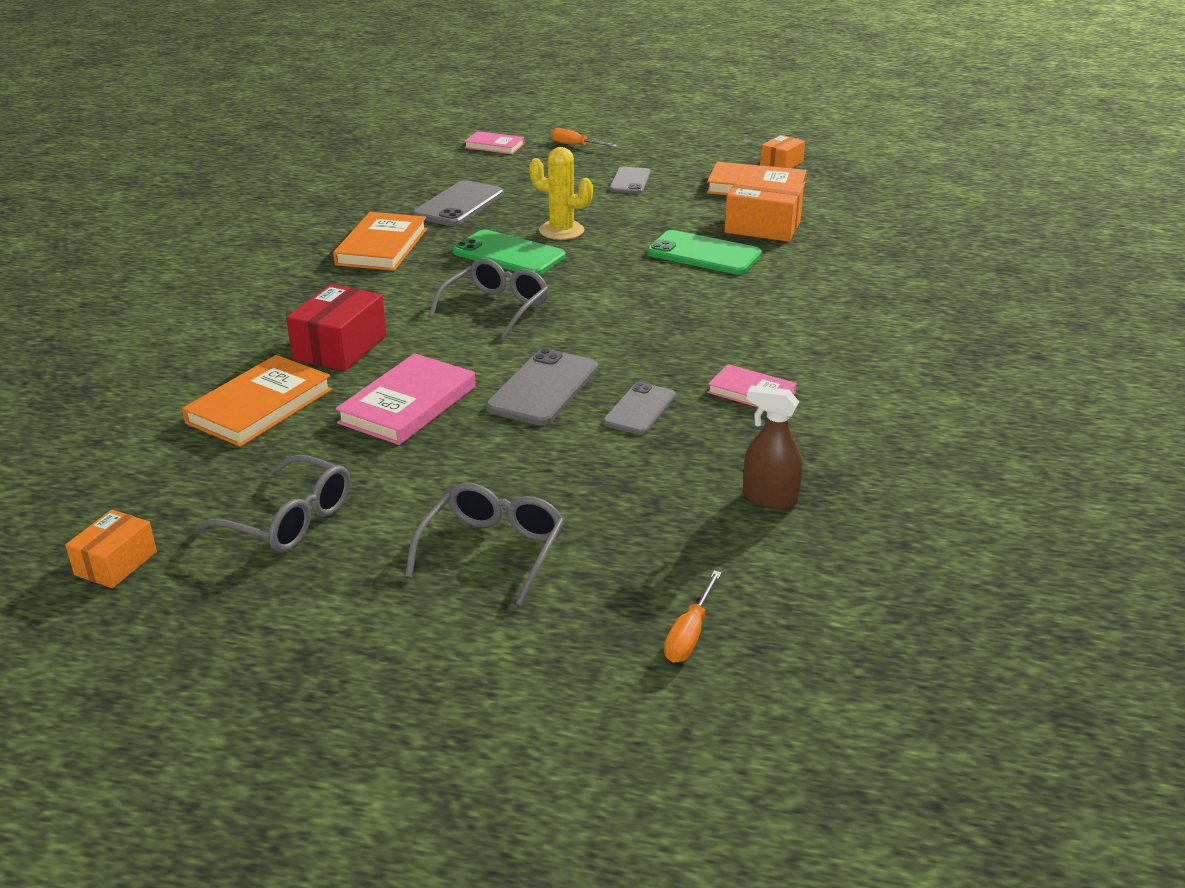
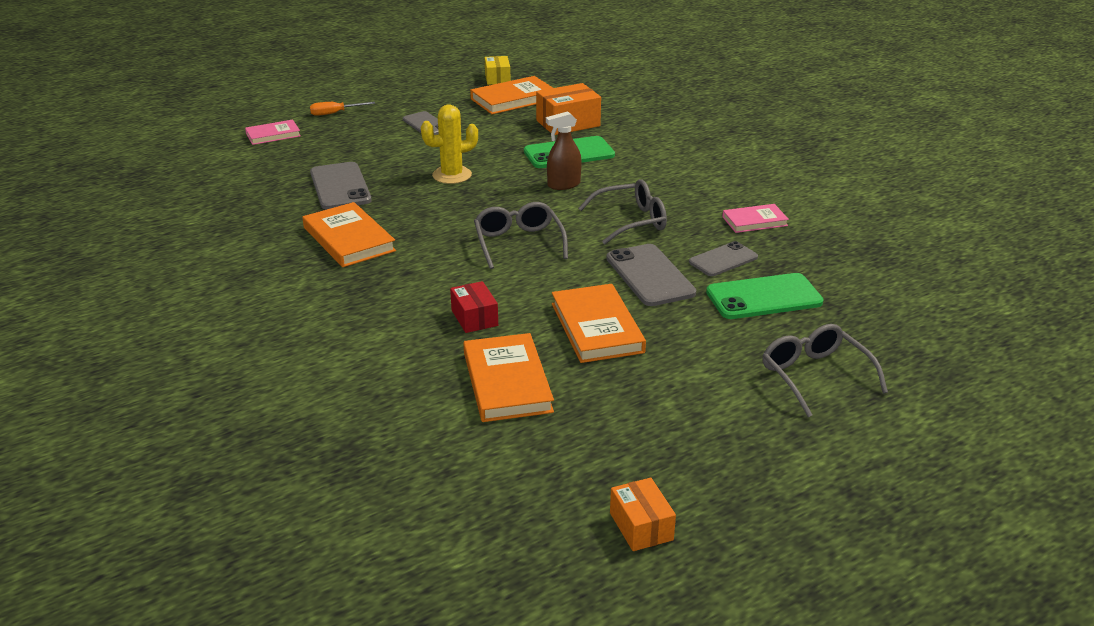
camera: 45 degrees left, 0 degrees up
grey glasses [195,455,350,552] -> grey glasses moved to [578,179,667,244]
red box [286,284,387,371] -> red box [450,281,498,333], size x0.63
pink book [335,353,476,445] -> orange book [552,284,646,363]
green phone [452,230,566,275] -> green phone moved to [706,273,824,319]
grey phone [603,382,676,435] -> grey phone turned 75 degrees clockwise [689,241,758,276]
orange screwdriver [664,571,722,663] -> none
brown spray bottle [743,385,803,509] -> brown spray bottle moved to [546,111,582,190]
orange box [760,135,805,168] -> yellow box [485,56,511,85]

